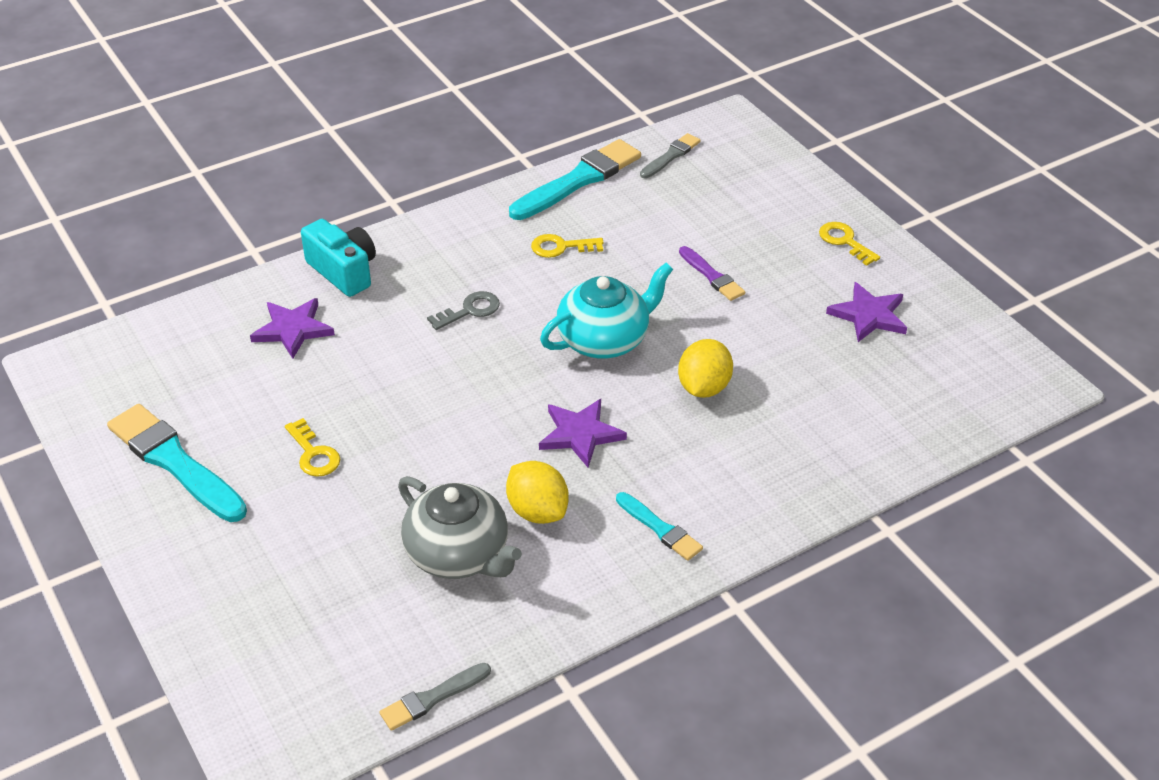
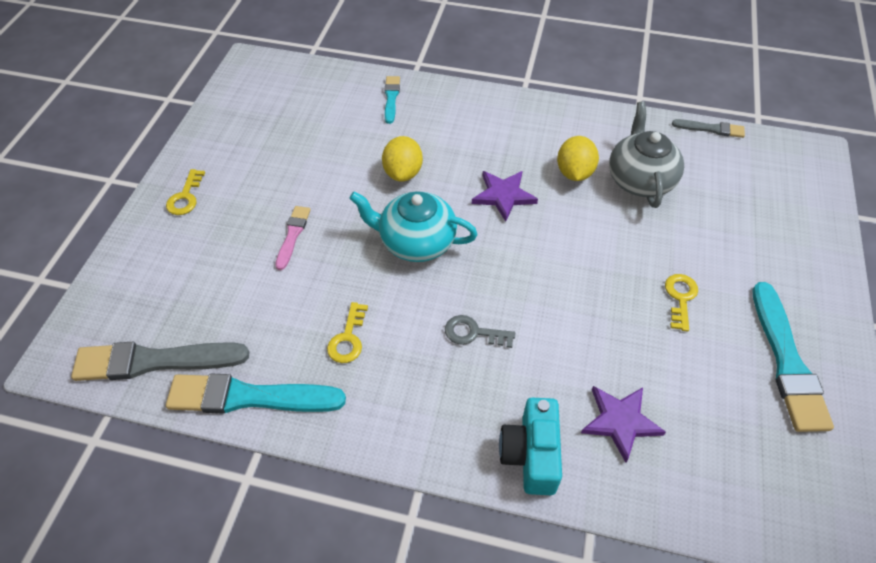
camera: 135 degrees left, 10 degrees up
yellow key [531,234,604,258] -> yellow key turned 60 degrees clockwise [327,302,368,363]
turquoise brush [616,492,703,561] -> turquoise brush moved to [384,76,400,124]
grey brush [640,133,701,178] -> grey brush [71,342,249,381], size x1.88
yellow lemon [678,339,733,398] -> yellow lemon turned 60 degrees counterclockwise [382,136,423,182]
purple brush [679,246,745,301] -> pink brush [275,206,311,270]
purple star [826,282,907,342] -> none

